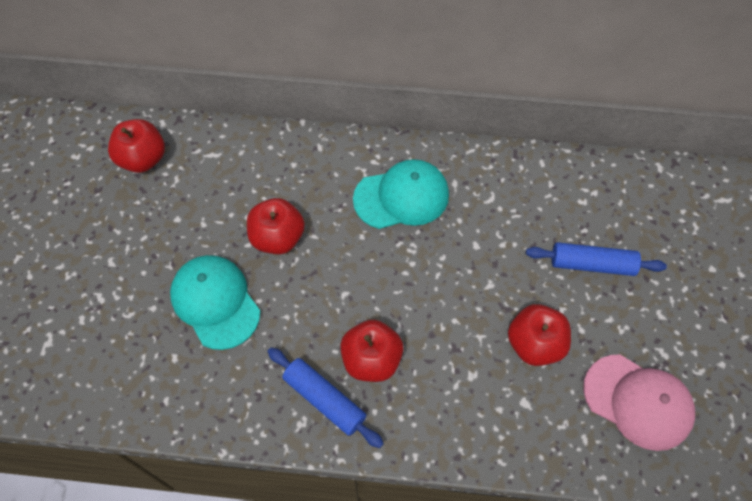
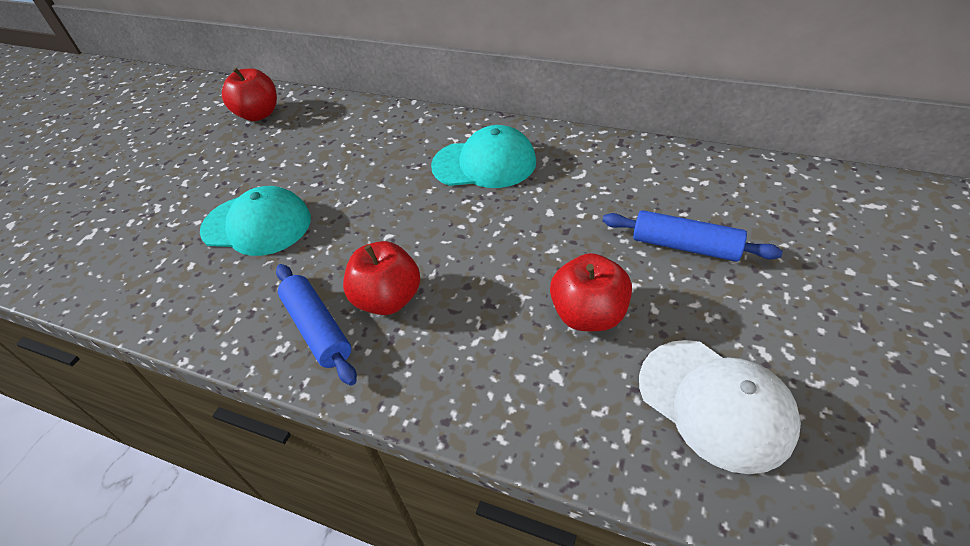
camera: 20 degrees right, 15 degrees down
turquoise cap [170,255,260,350] -> turquoise cap turned 120 degrees clockwise [200,186,311,256]
red apple [247,198,305,254] -> none
pink cap [583,354,695,451] -> white cap [639,340,801,474]

